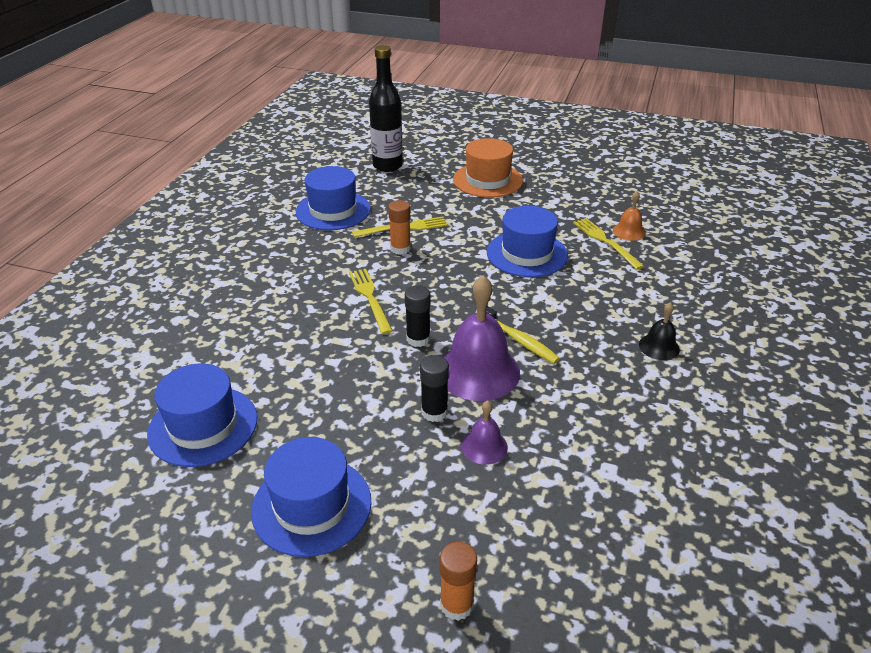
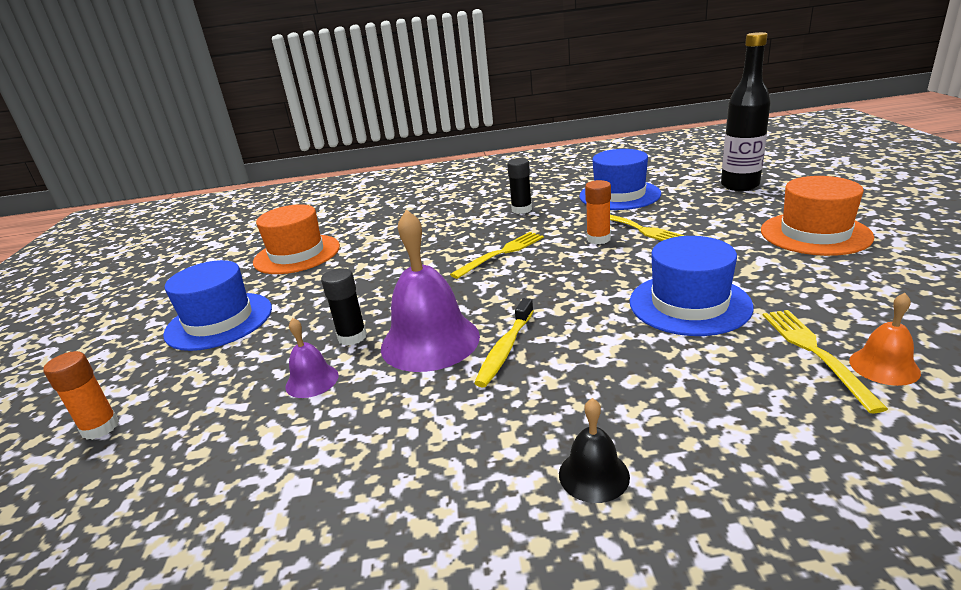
camera: 70 degrees right, 10 degrees down
blue hat [147,363,257,467] -> orange hat [253,204,340,274]
black glue stick [405,285,430,347] -> black glue stick moved to [507,158,532,214]
yellow fork [573,218,644,270] -> yellow fork turned 45 degrees counterclockwise [762,310,888,413]

